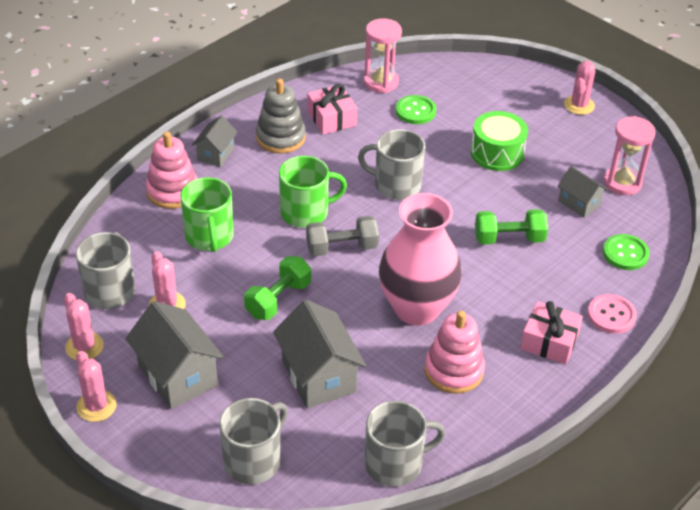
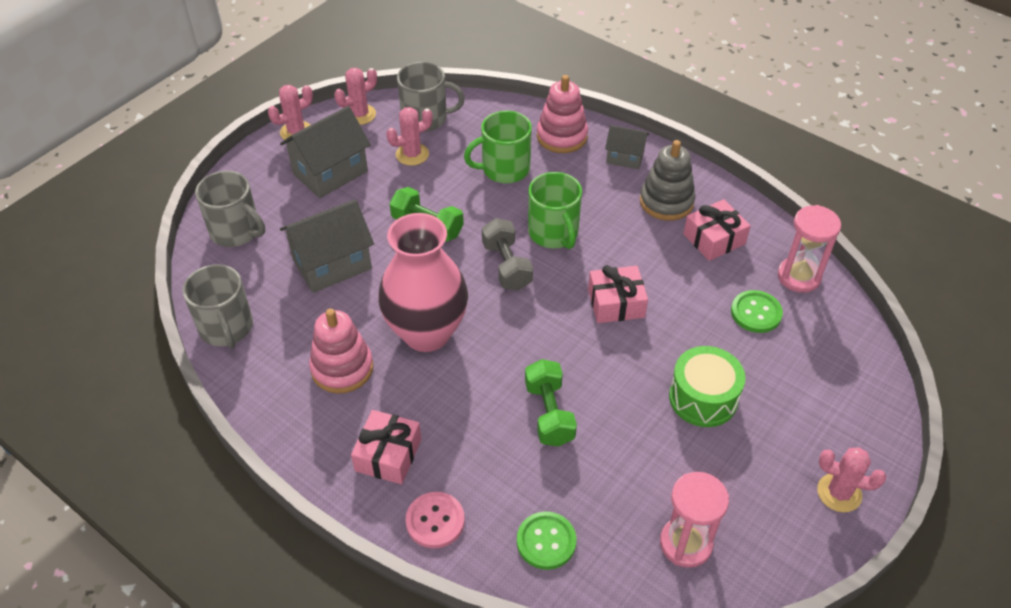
camera: 85 degrees right, 5 degrees up
grey mug [358,129,425,200] -> pink gift [588,265,648,323]
grey house [557,166,608,218] -> none

